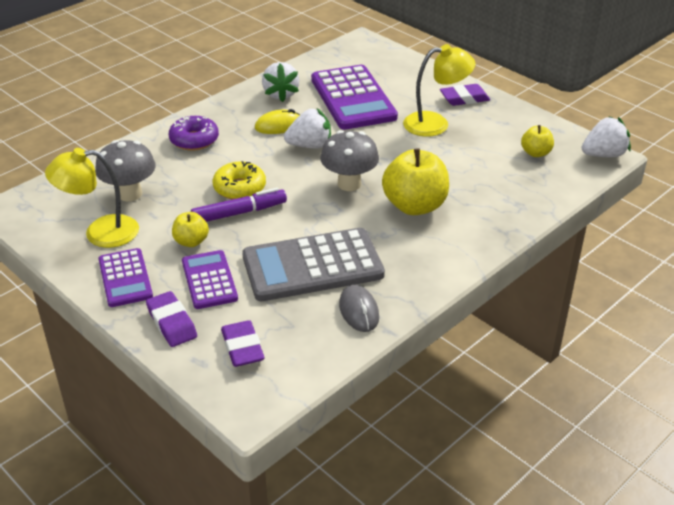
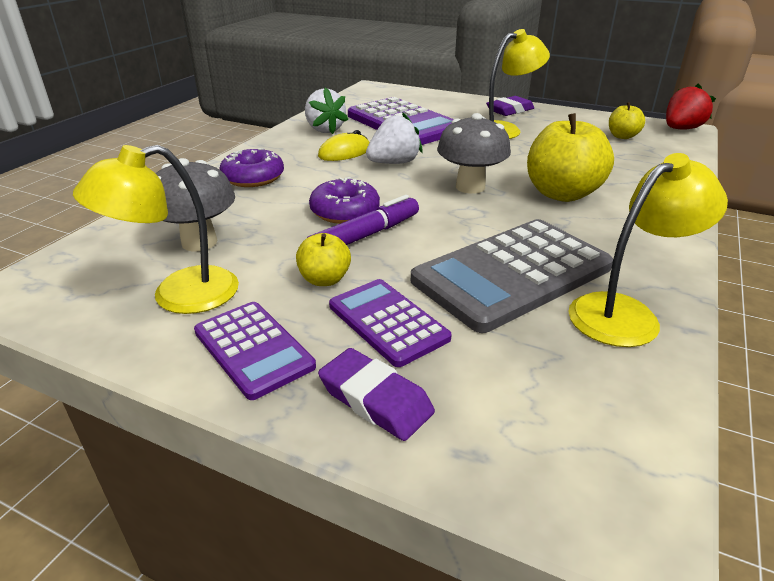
camera: 20 degrees left, 5 degrees down
yellow donut [213,161,266,199] -> purple donut [309,177,380,224]
purple eraser [221,320,265,367] -> none
grey mouse [339,285,379,332] -> yellow lamp [568,153,728,347]
white strawberry [582,116,631,157] -> red strawberry [666,83,716,130]

